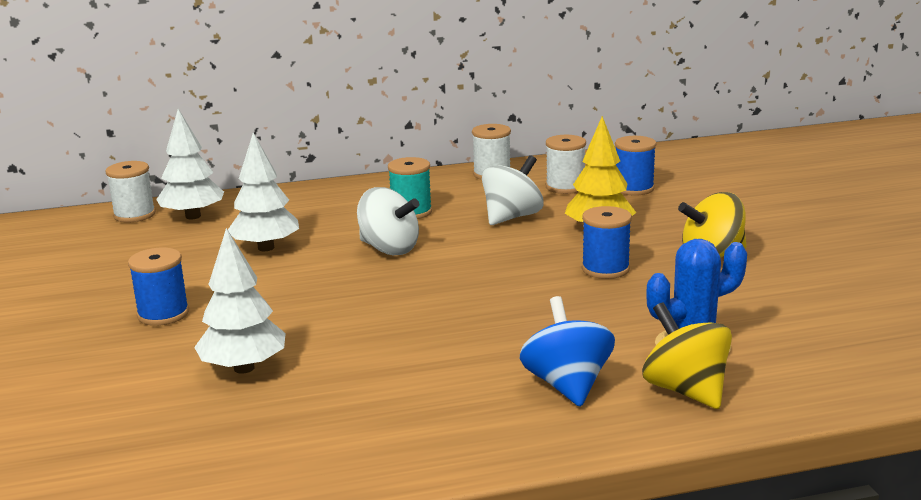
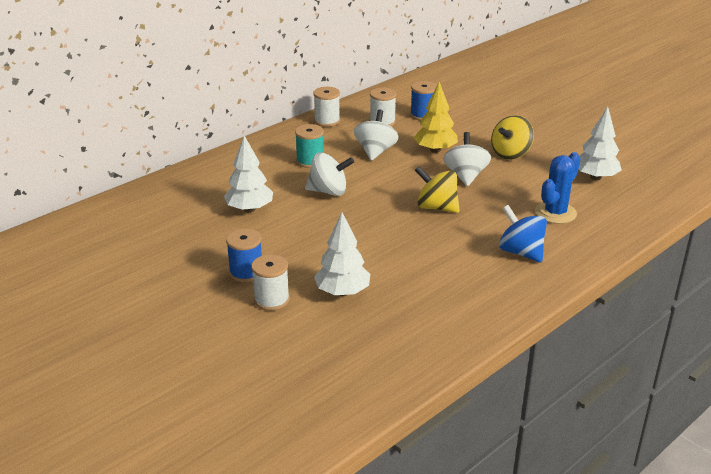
camera: 30 degrees left, 10 degrees up
white spool [105,161,156,222] -> white spool moved to [251,254,290,311]
white tree [156,109,224,220] -> white tree moved to [579,106,622,180]
blue spool [582,206,632,279] -> white spinning top [443,132,491,186]
yellow spinning top [642,302,732,409] -> yellow spinning top moved to [415,166,460,213]

